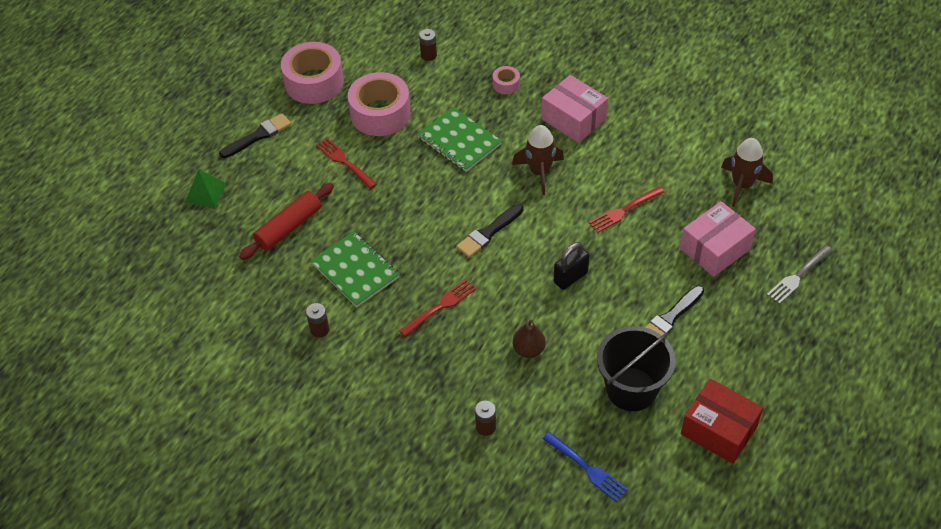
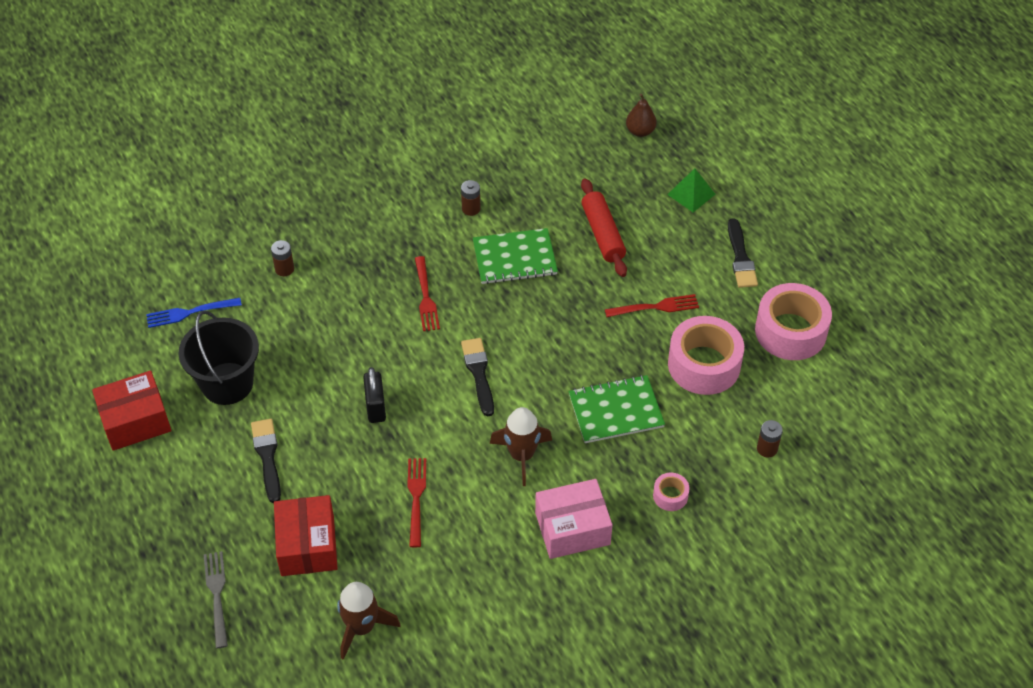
camera: 120 degrees right, 0 degrees up
brown pear [513,320,546,358] -> brown pear moved to [626,94,657,137]
pink box [680,201,756,277] -> red box [274,495,338,576]

